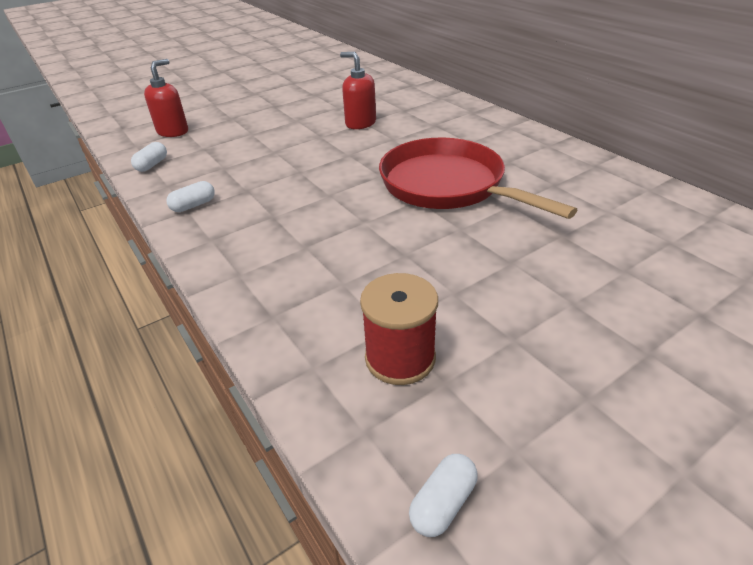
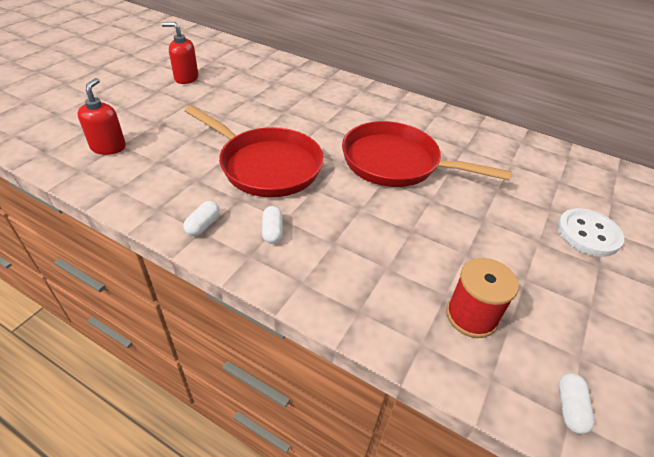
camera: 30 degrees left, 5 degrees up
white capsule [131,142,167,172] -> white capsule moved to [262,206,283,244]
red soap dispenser [340,52,376,129] -> red soap dispenser moved to [162,22,198,84]
none -> red pan [185,105,324,197]
none -> white button [557,208,624,257]

